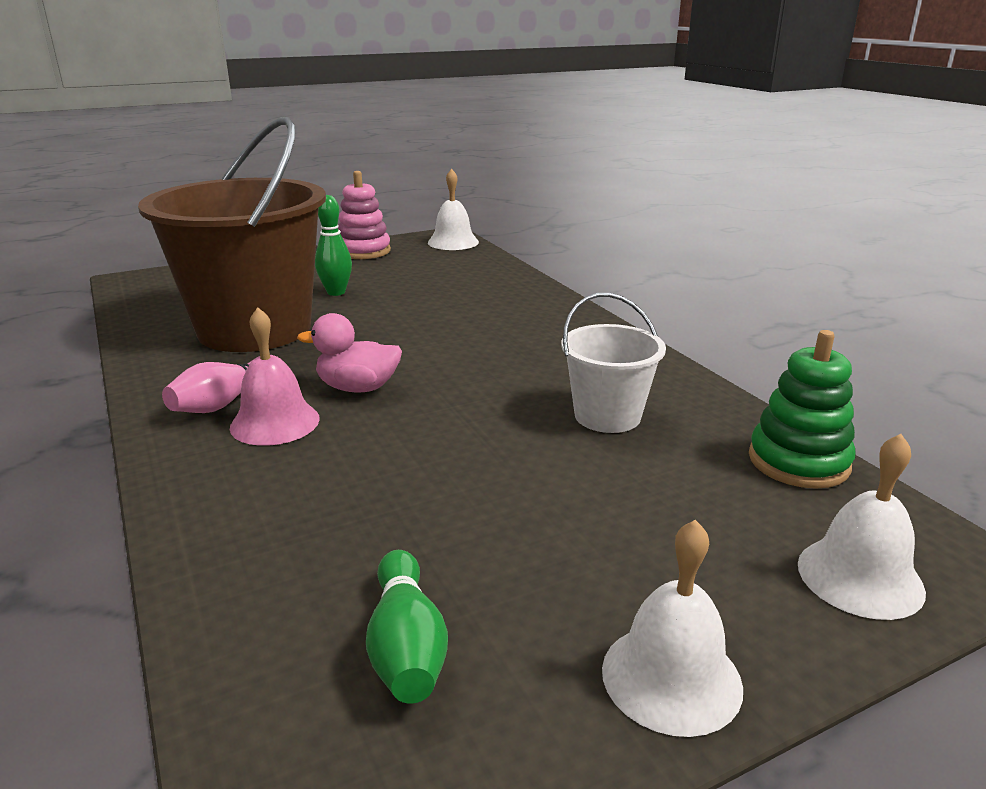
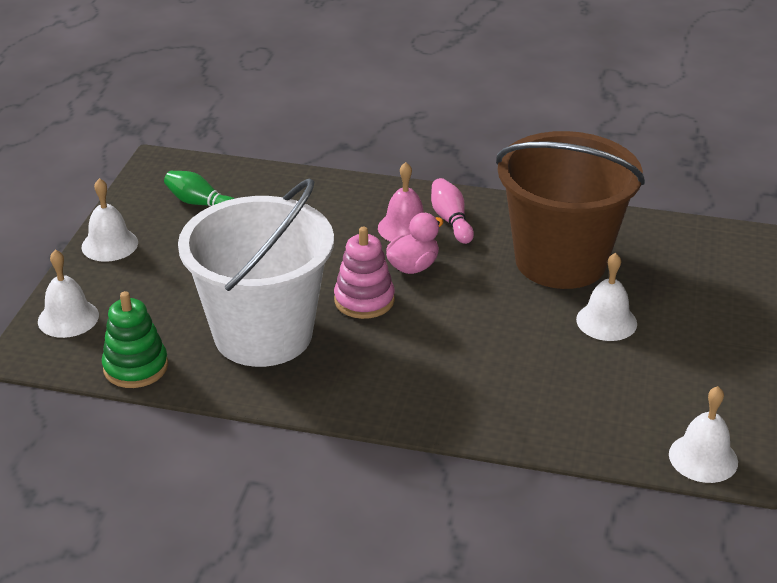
camera: 130 degrees right, 10 degrees up
green bowling pin [315,195,352,296] -> white bell [576,253,637,341]
pink stacking toy [338,171,391,259] -> pink stacking toy moved to [334,227,395,319]
white bucket [561,293,666,433] -> white bucket [178,178,334,367], size x2.09

